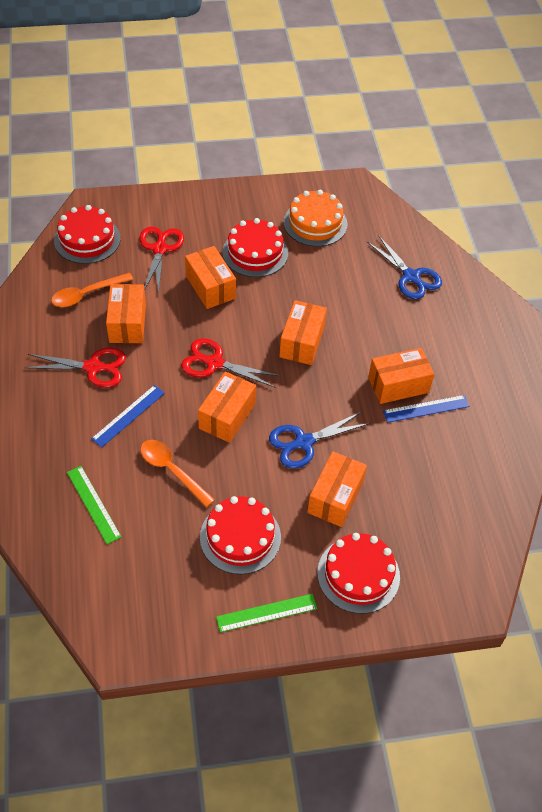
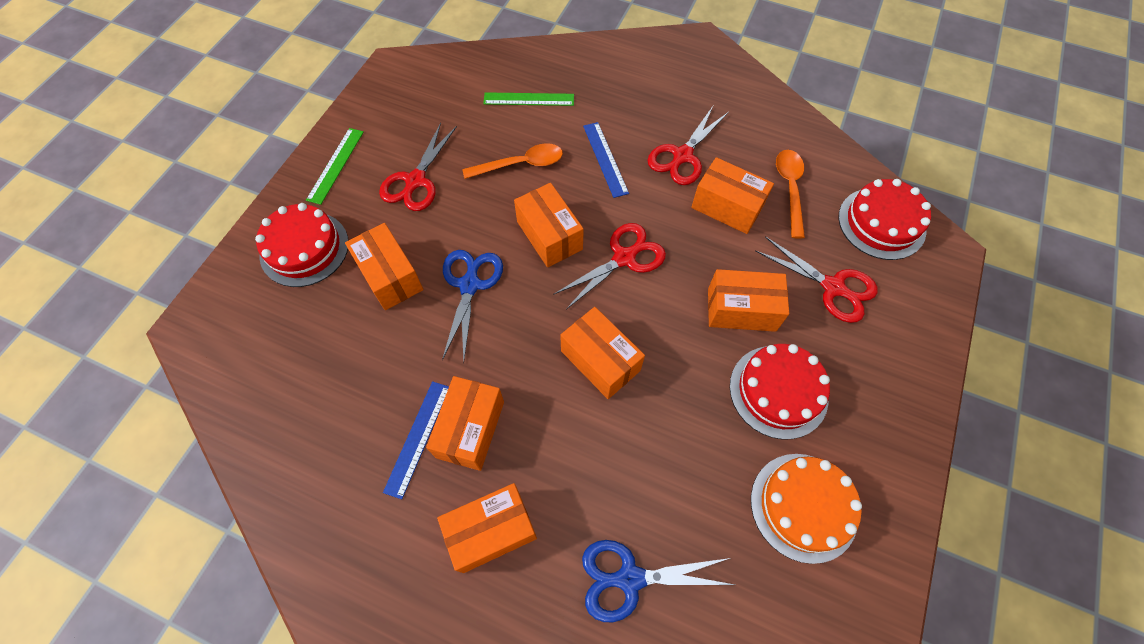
camera: 125 degrees right, 10 degrees up
red cake [200,496,281,574] -> red scissors [379,123,457,211]
none -> orange box [437,483,537,573]

